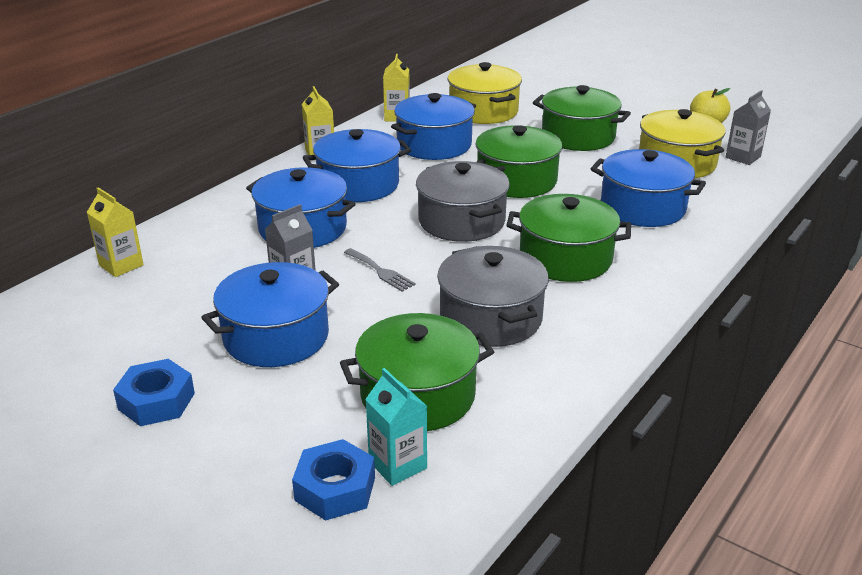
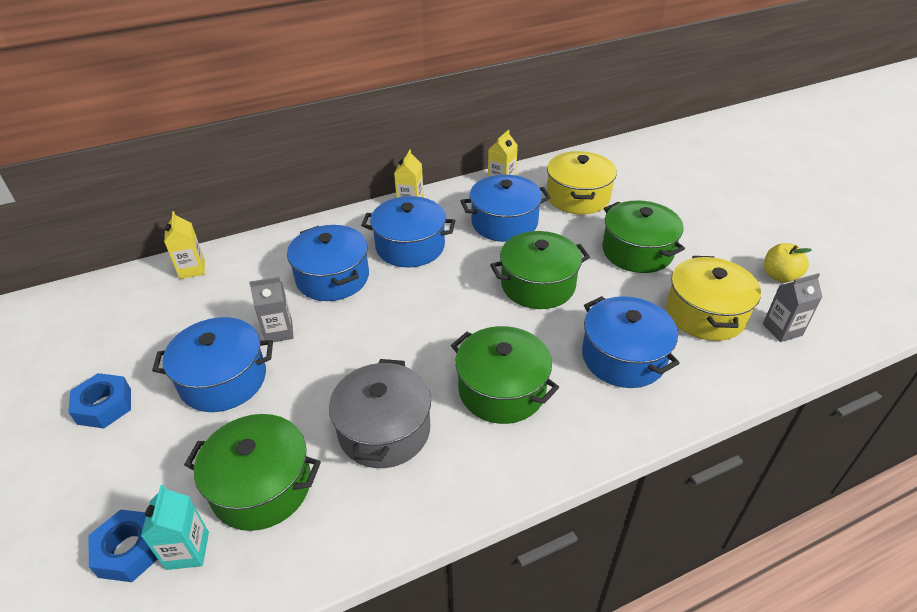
camera: 30 degrees right, 10 degrees up
grey fork [344,248,416,292] -> none
grey pot [416,161,510,242] -> none

